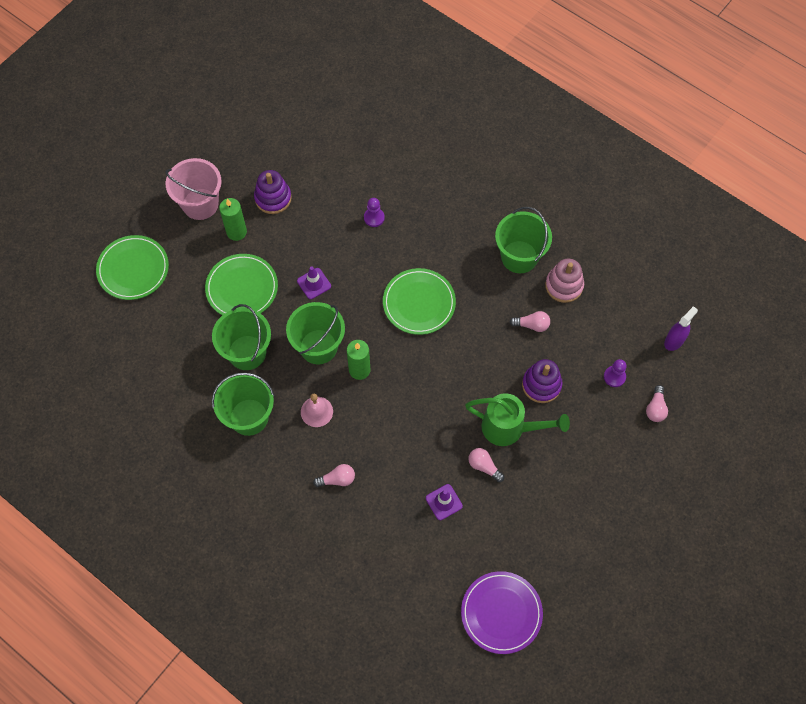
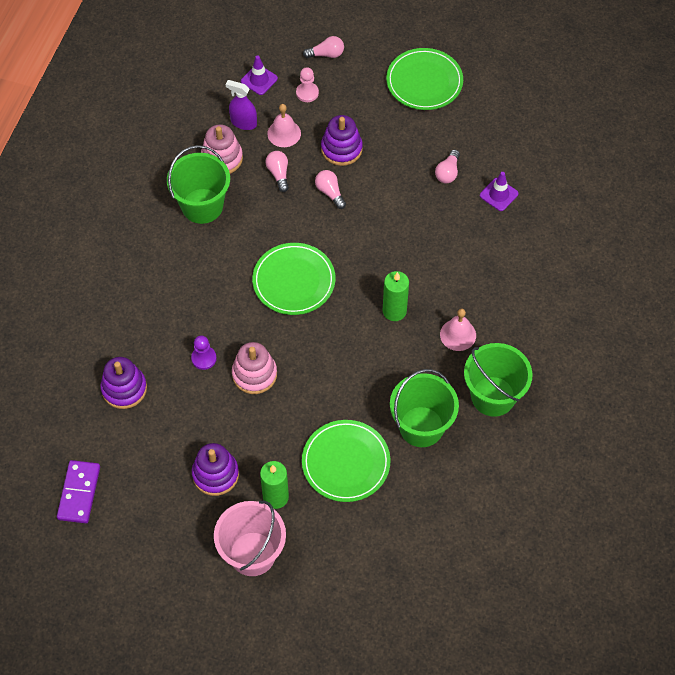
camera: 110 degrees left, 5 degrees down
green plate [96,235,169,300] -> green plate moved to [386,48,463,110]
green bucket [286,302,345,364] -> none
purple traffic cone [297,267,331,299] -> purple traffic cone moved to [241,55,278,95]
pink light bulb [313,464,355,487] -> pink light bulb moved to [315,170,346,209]
purple plate [461,571,543,654] -> none
green watering can [465,393,570,446] -> none
purple pawn [604,359,627,387] -> pink pawn [296,67,319,102]
purple spray bottle [664,306,698,351] -> purple spray bottle moved to [226,80,257,130]
none -> purple domino [57,460,100,523]
none -> purple stacking toy [100,357,147,409]
none -> pink stacking toy [232,342,277,394]
none -> pink bell [267,104,301,147]

